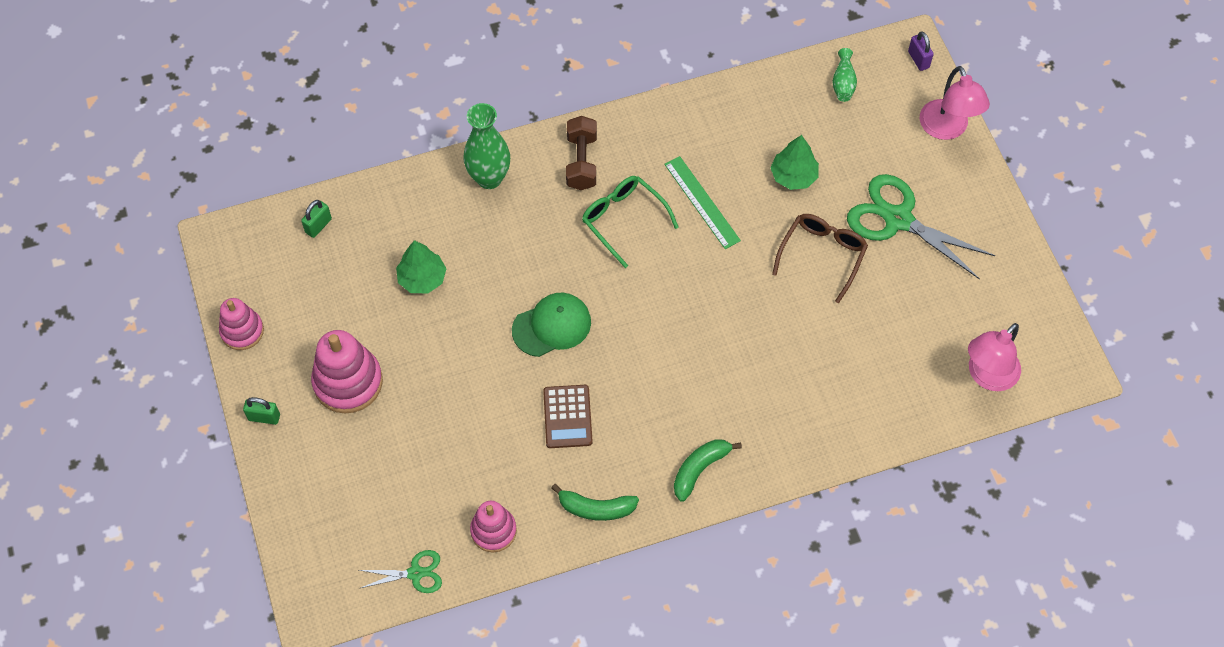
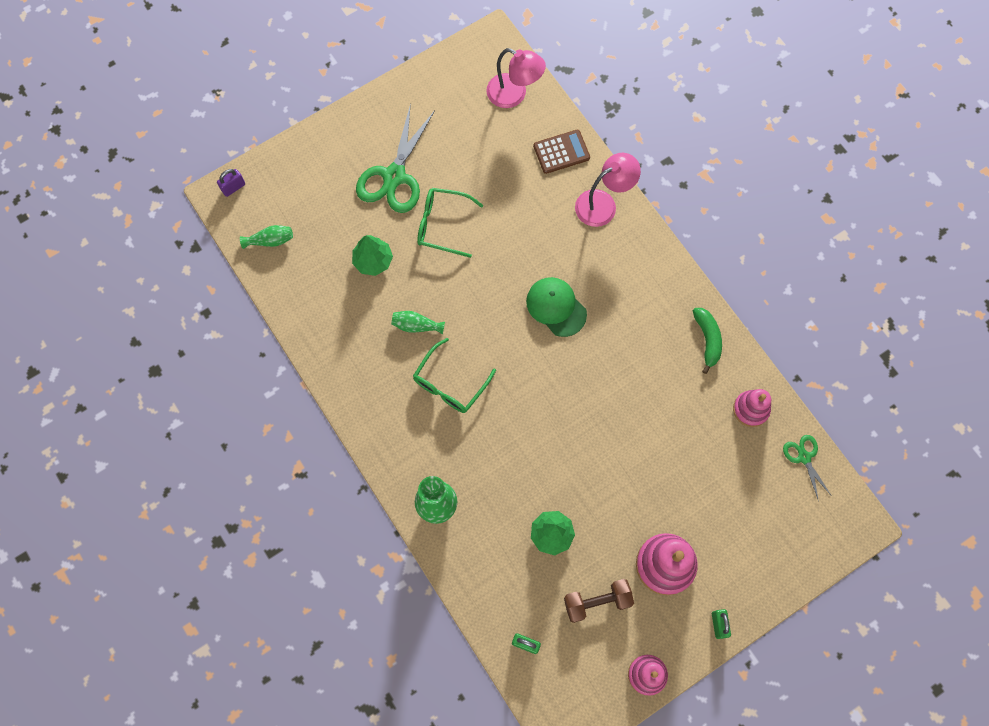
camera: 105 degrees left, 10 degrees up
green cap [512,293,591,357] -> green cap moved to [526,277,587,337]
brown calculator [543,385,593,448] -> brown calculator moved to [533,129,590,174]
brown dumbbell [566,116,597,190] -> brown dumbbell moved to [564,579,634,623]
green ruler [664,156,741,249] -> green vase [391,311,445,335]
green banana [674,439,742,502] -> none
brown glasses [772,214,868,303] -> green glasses [417,188,483,258]
pink lamp [920,66,990,140] -> pink lamp moved to [575,153,641,227]

